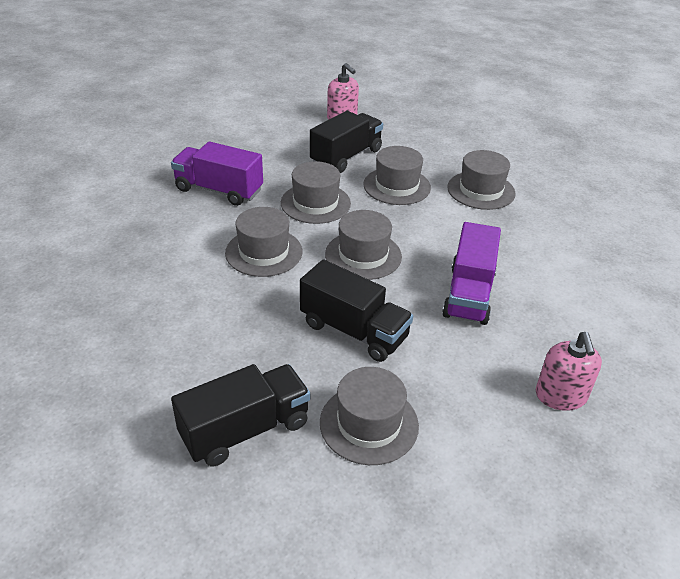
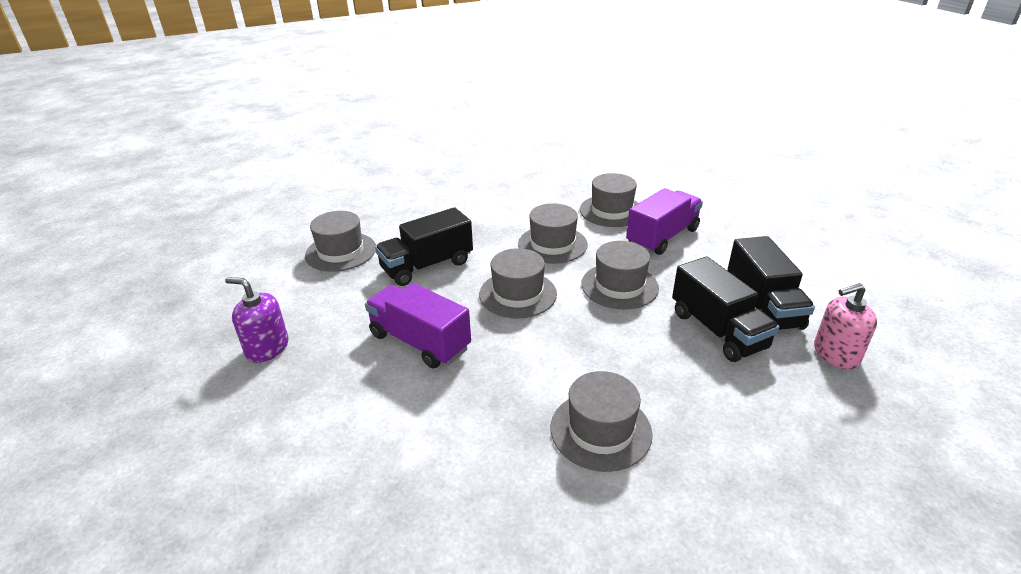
camera: 115 degrees right, 5 degrees down
black truck [171,364,310,466] -> black truck moved to [728,236,815,331]
grey hat [363,146,431,205] -> grey hat moved to [580,173,638,227]
pink soap dispenser [536,332,602,411] -> purple soap dispenser [225,277,288,363]

